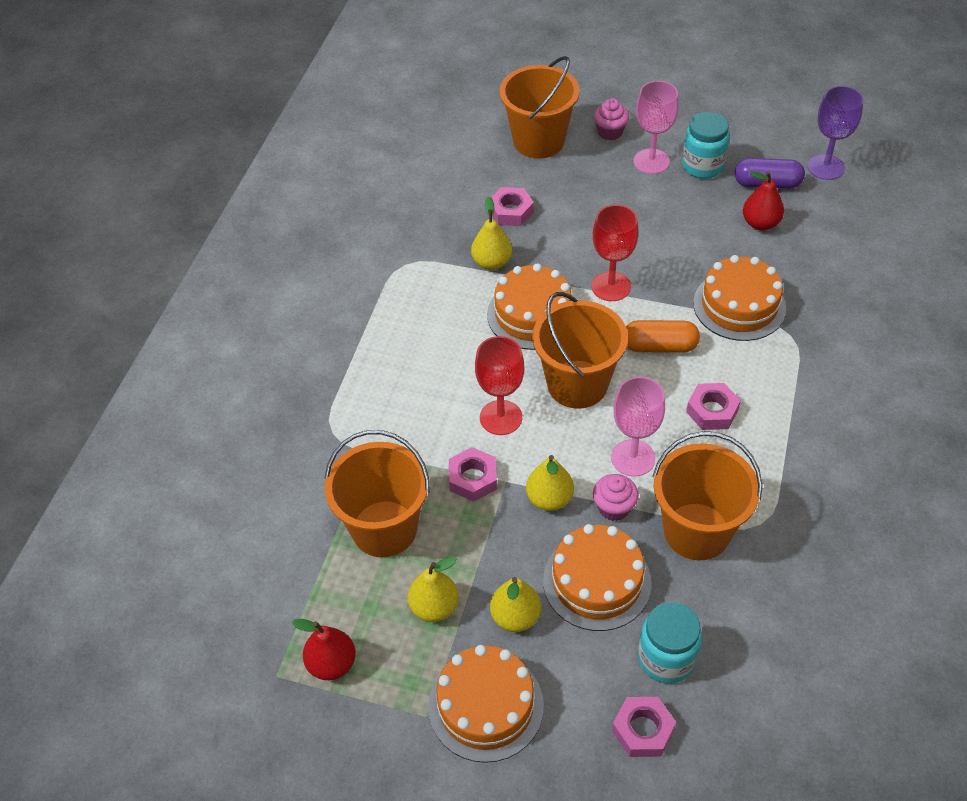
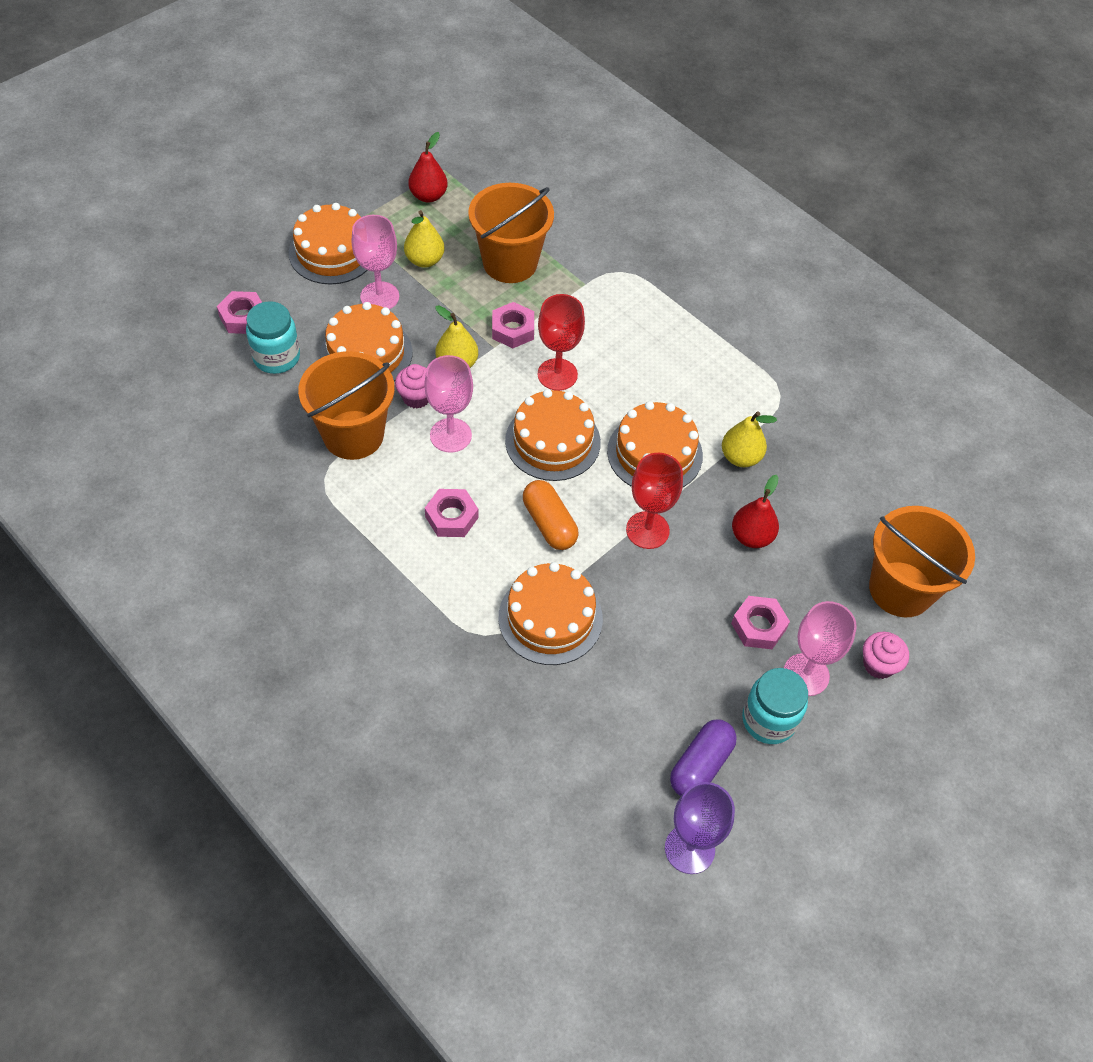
camera: 115 degrees right, 5 degrees up
yellow pear [490,577,541,632] -> pink goblet [352,215,399,309]
pink nut [491,187,534,226] -> pink nut moved to [731,596,790,649]
orange bucket [532,292,628,409] -> orange cake [505,389,601,481]
orange capsule [626,320,700,353] -> orange capsule turned 60 degrees counterclockwise [523,480,578,550]
red pear [743,171,784,231] -> red pear moved to [732,475,779,548]

